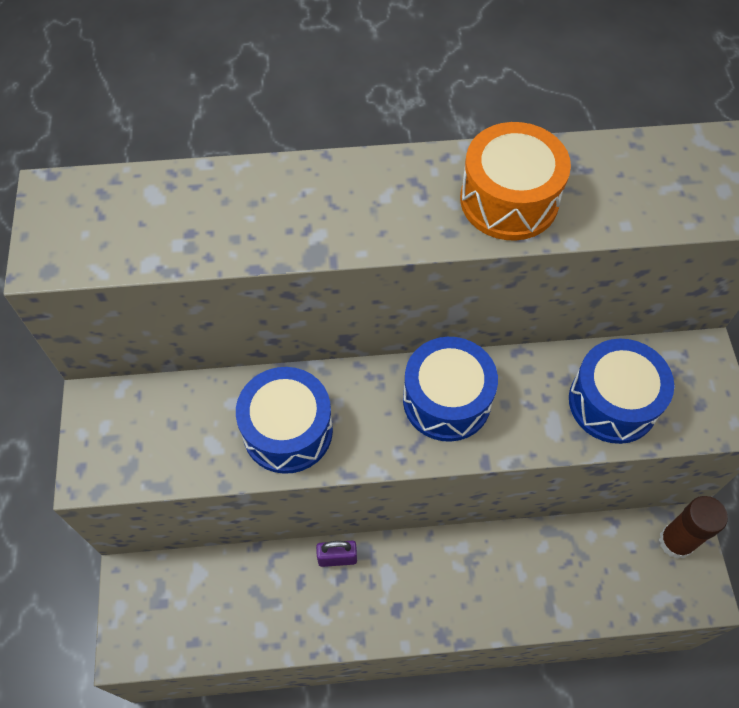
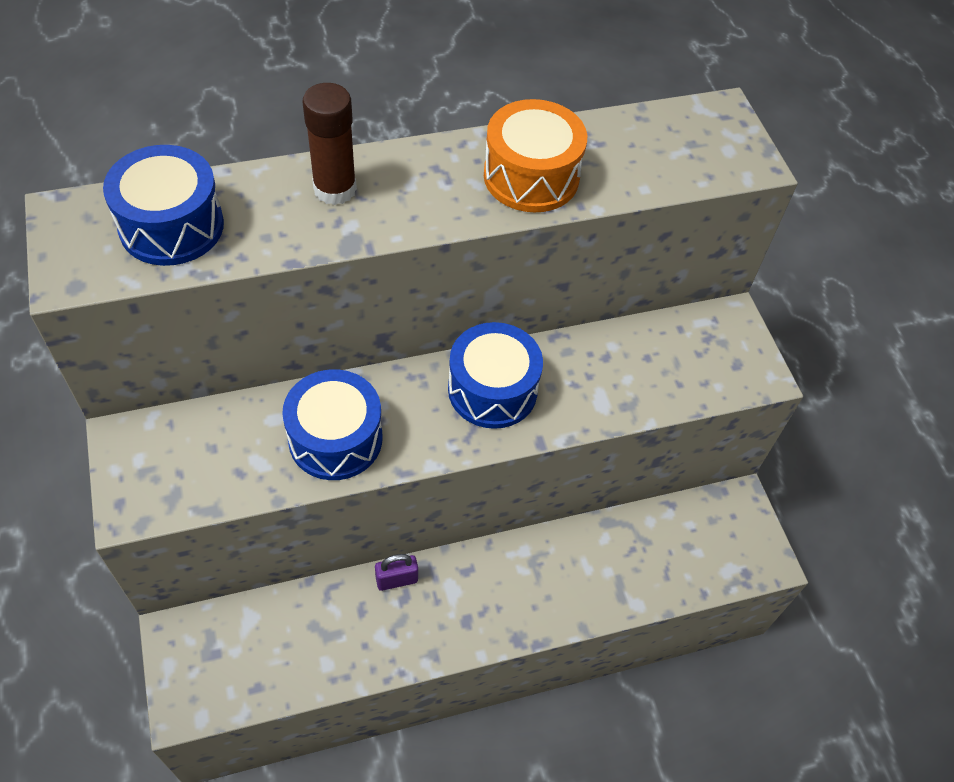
camera: 15 degrees left, 5 degrees down
blue drum [569,339,674,444] -> blue drum moved to [103,145,224,266]
brown glue stick [659,496,728,559] -> brown glue stick moved to [302,83,357,205]

